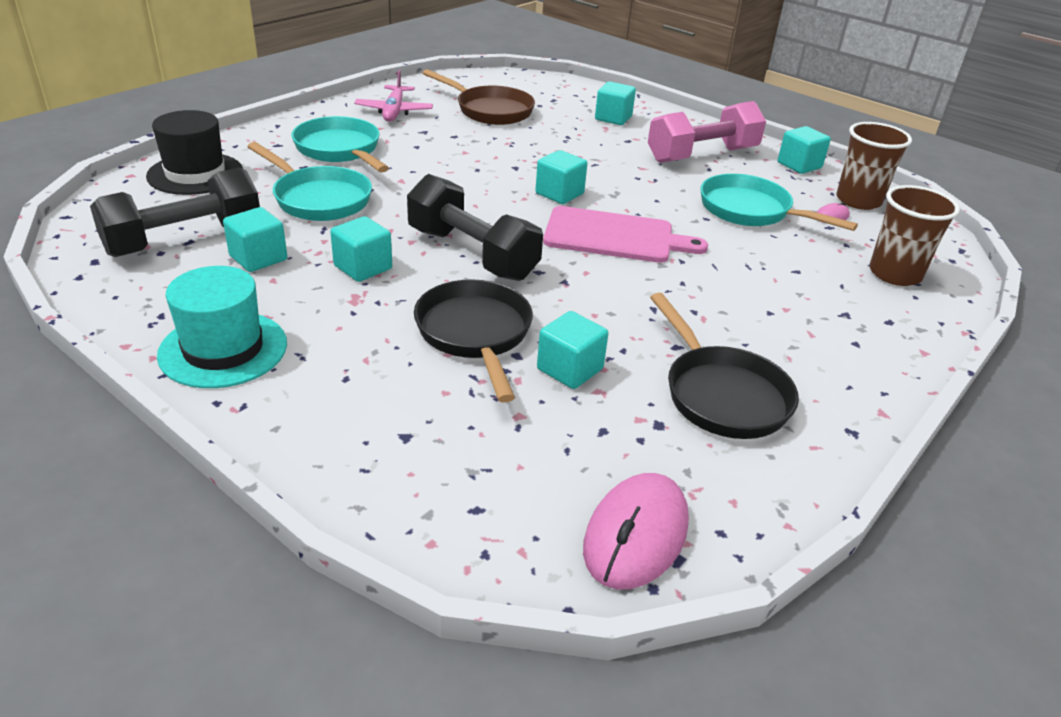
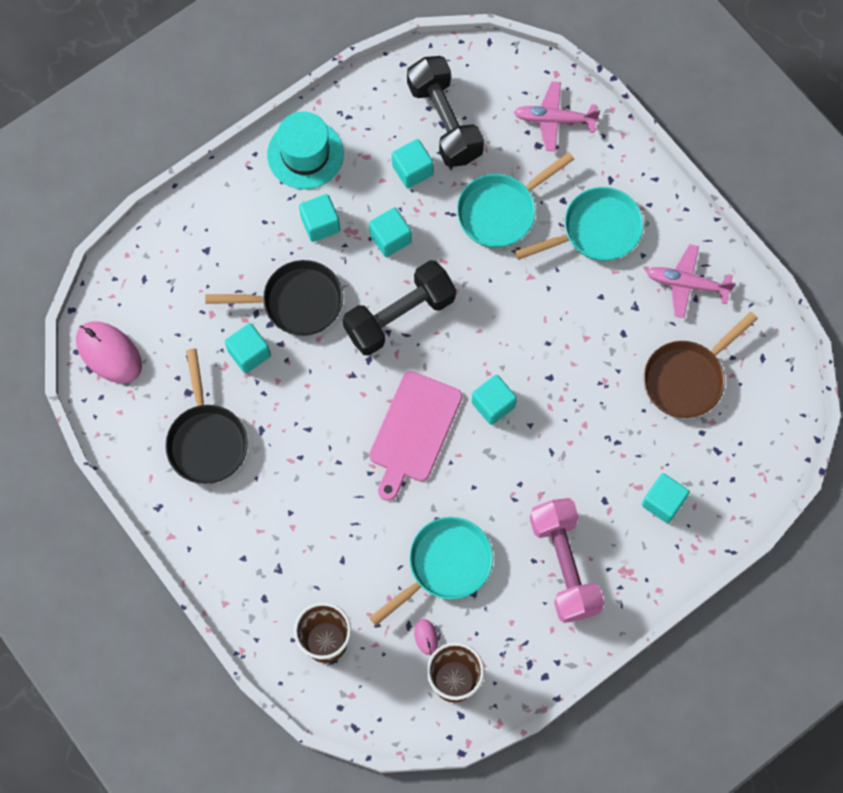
camera: 105 degrees right, 35 degrees up
black hat [146,110,243,195] -> pink plane [514,81,600,152]
black pan [650,293,799,439] -> black pan turned 90 degrees counterclockwise [165,349,248,484]
turquoise cube [778,126,831,174] -> turquoise cube moved to [299,194,340,242]

